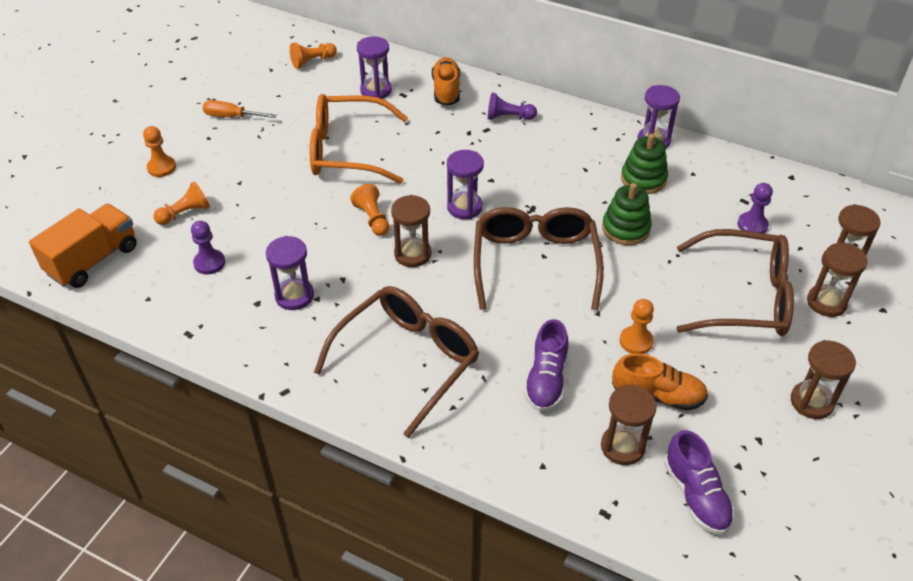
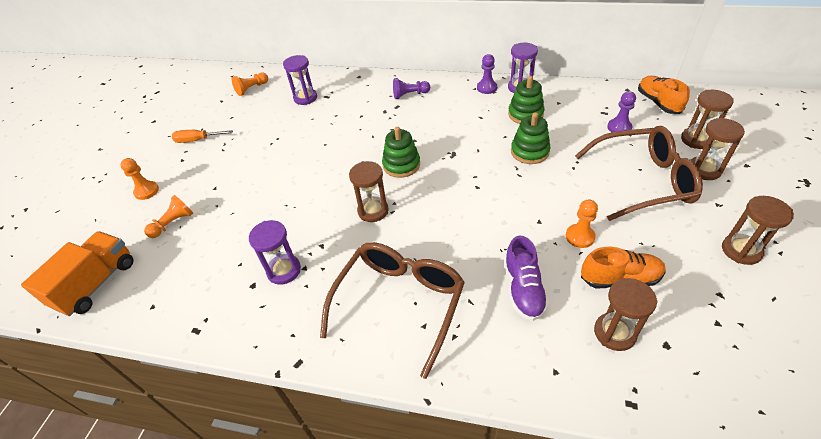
camera: 10 degrees left, 0 degrees up
purple pawn [191,221,225,275] -> purple pawn moved to [477,54,497,94]
orange glasses [310,94,408,184] -> none
orange pawn [350,184,389,236] -> none
orange shoe [432,57,460,106] -> orange shoe moved to [638,76,690,114]
purple hourglass [447,150,484,219] -> green stacking toy [382,127,420,178]
brown glasses [474,207,604,310] -> none
purple shoe [664,430,735,534] -> none

